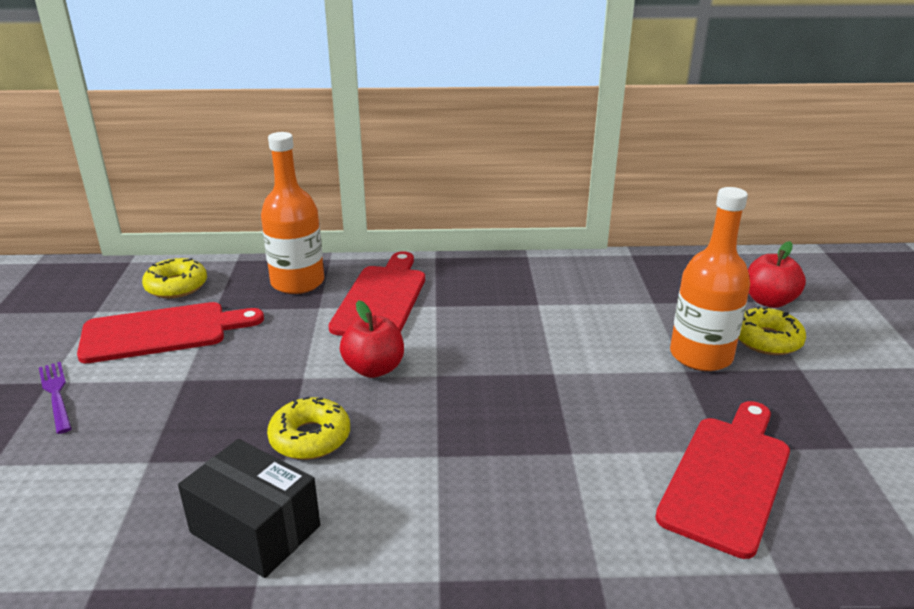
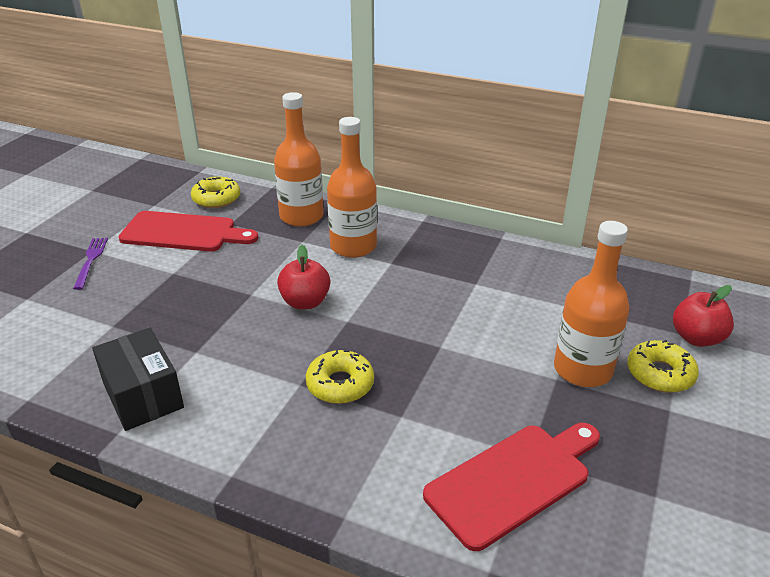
camera: 25 degrees right, 5 degrees up
yellow donut [267,396,350,460] -> yellow donut moved to [306,349,374,404]
red cutting board [329,252,425,336] -> orange bottle [327,117,377,258]

